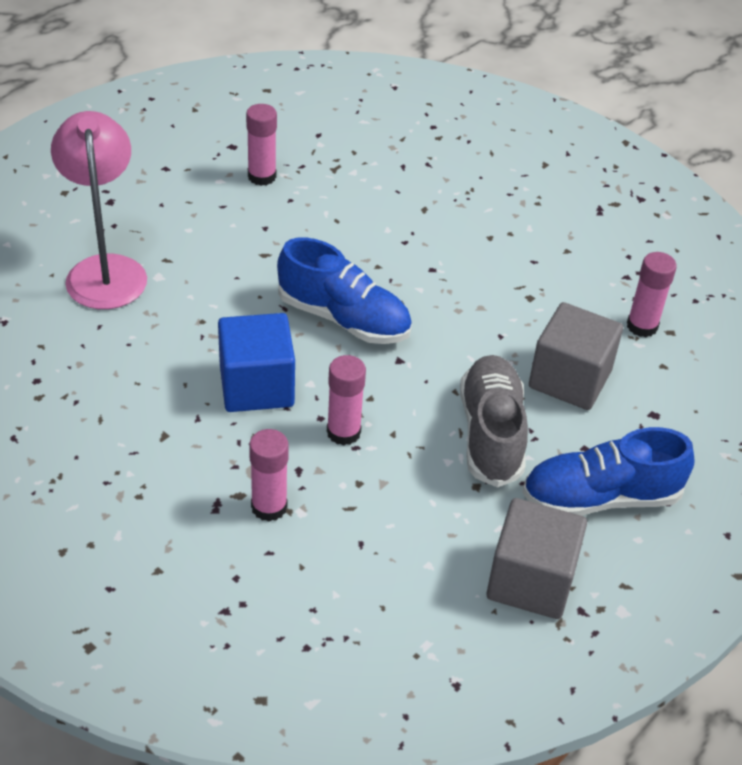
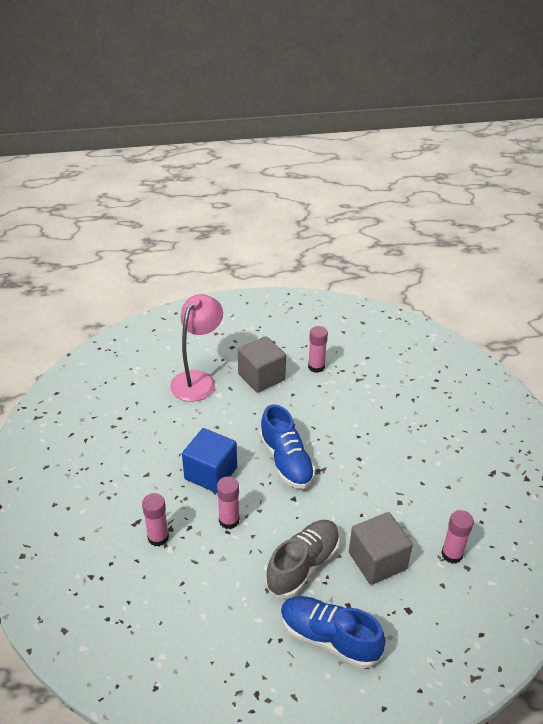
camera: 40 degrees right, 5 degrees down
grey cube [487,498,587,619] -> grey cube moved to [238,336,286,393]

